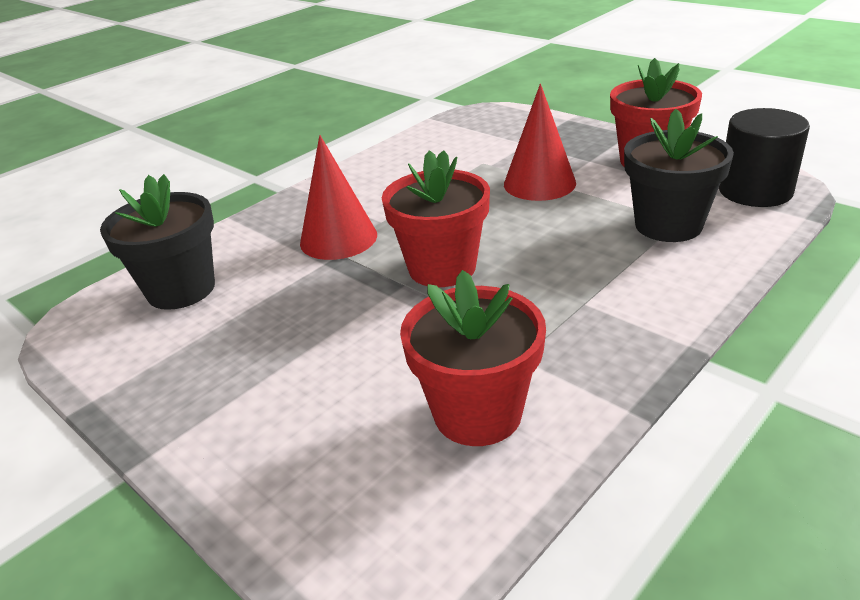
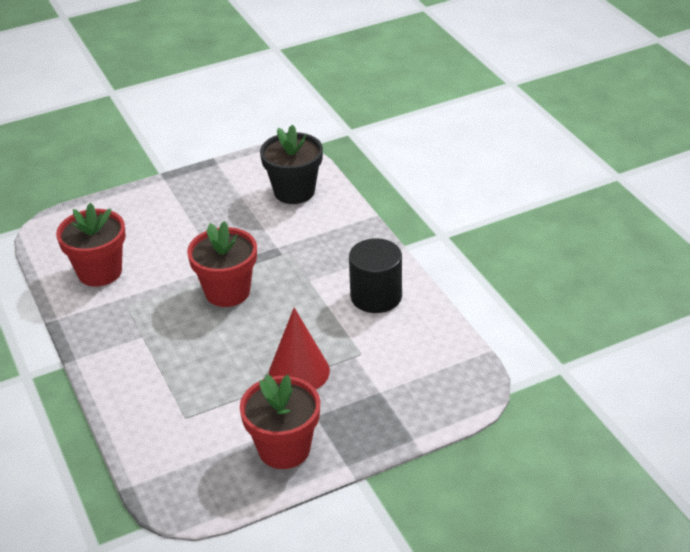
camera: 110 degrees right, 5 degrees up
red cone [300,135,377,260] -> none
black flower pot [624,109,734,242] -> none
black cylinder [719,108,810,207] -> black cylinder moved to [349,238,402,313]

